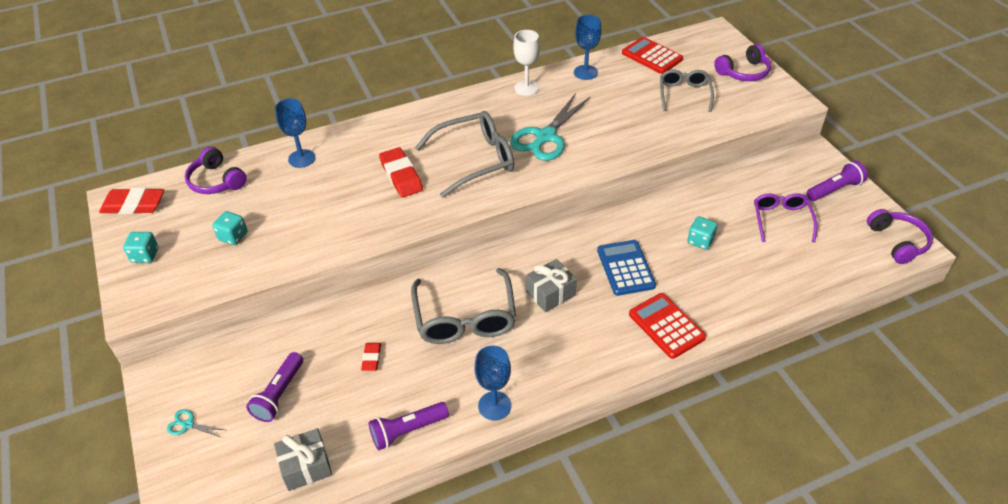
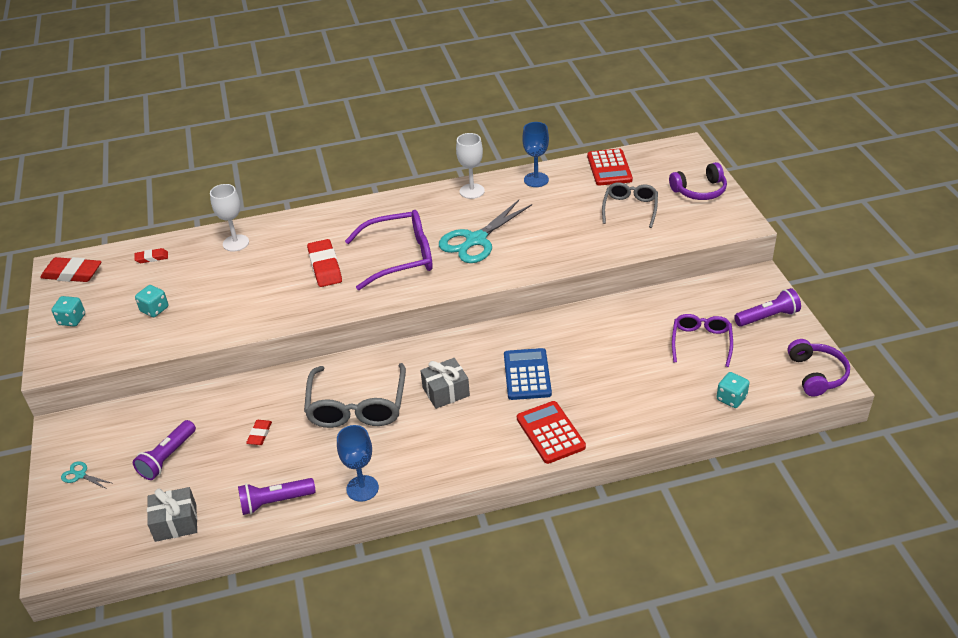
camera: 10 degrees right, 5 degrees down
purple headphones [185,147,247,194] -> red eraser [134,248,168,263]
blue goblet [275,98,315,168] -> white goblet [210,184,249,252]
grey glasses [415,111,514,198] -> purple glasses [345,210,433,290]
red calculator [622,37,683,74] -> red calculator turned 150 degrees counterclockwise [587,149,633,186]
turquoise dice [687,216,717,250] -> turquoise dice moved to [716,372,749,408]

